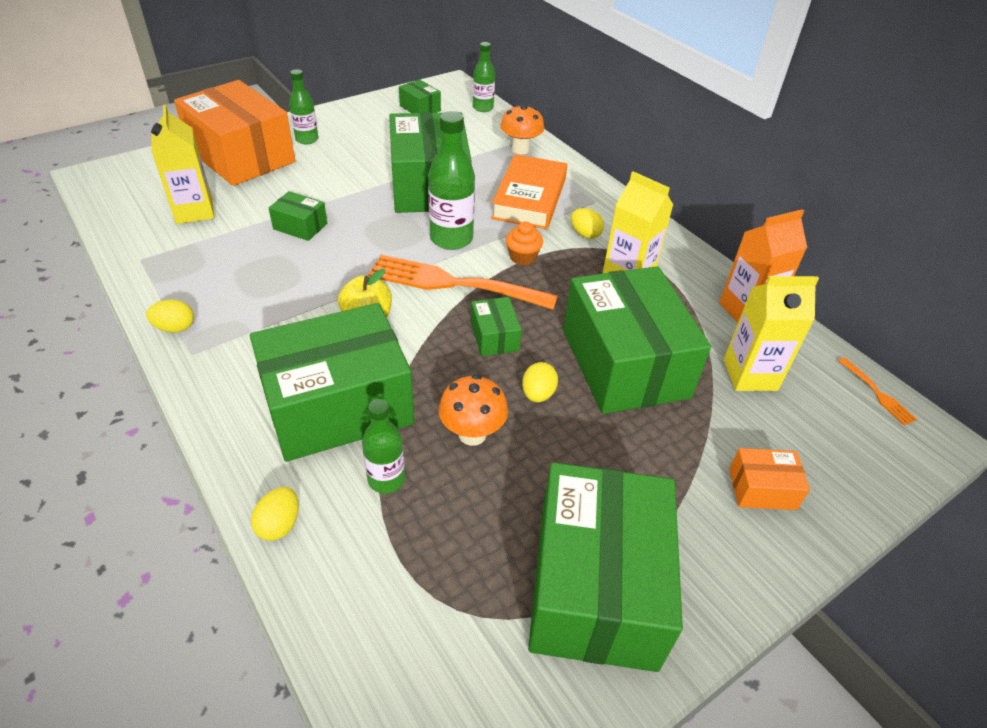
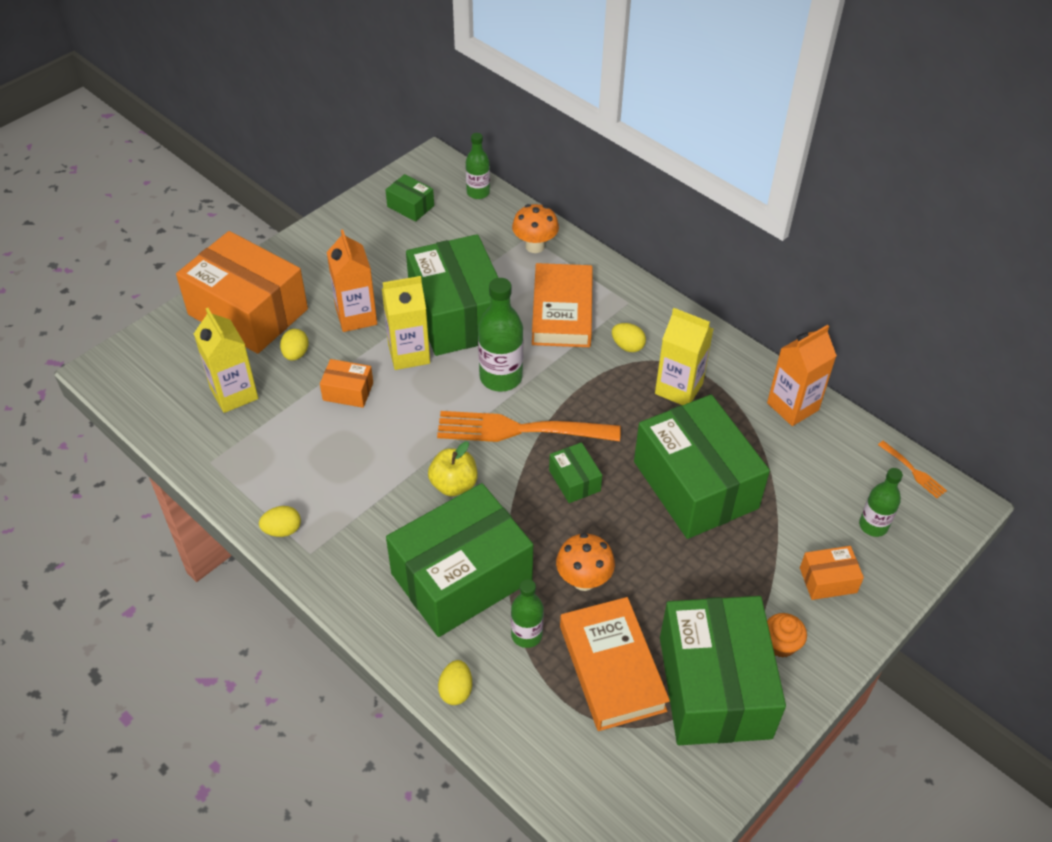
camera: 10 degrees left, 5 degrees up
green box [269,191,327,241] -> orange box [320,359,373,408]
green bottle [289,69,318,144] -> green bottle moved to [859,468,903,537]
orange cupcake [506,222,543,265] -> orange cupcake moved to [767,613,807,658]
yellow egg [522,362,558,402] -> yellow egg moved to [280,329,309,361]
yellow carton [724,276,819,391] -> yellow carton moved to [382,276,430,370]
none -> orange carton [327,230,377,332]
none -> orange book [560,597,670,731]

